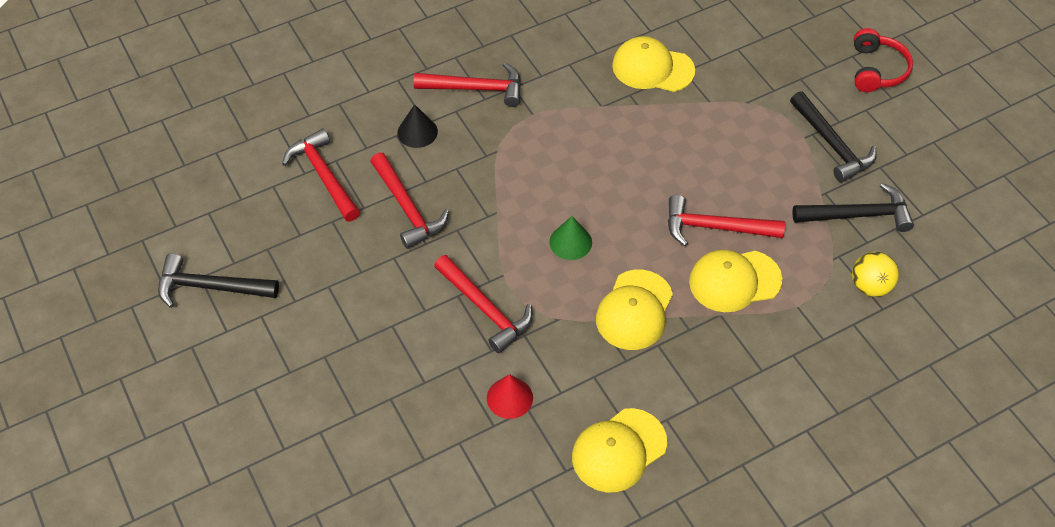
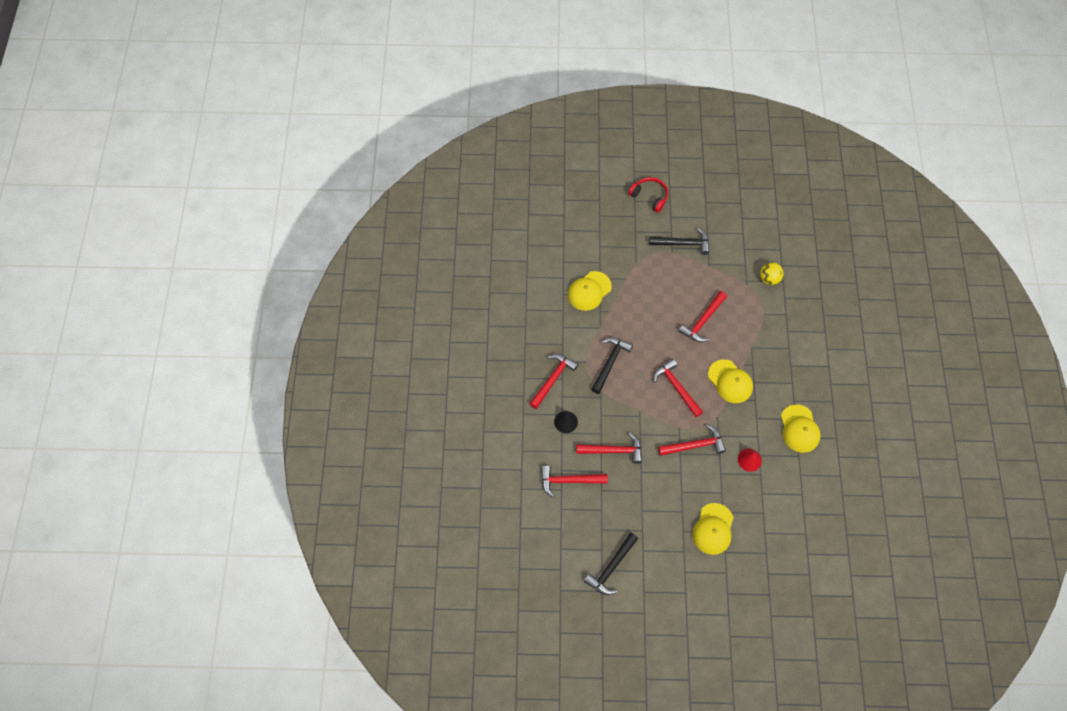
camera: 60 degrees left, 10 degrees up
green cone [549,216,592,260] -> red hammer [653,359,703,417]
yellow cap [689,250,782,312] -> yellow cap moved to [692,503,734,555]
black hammer [792,183,914,232] -> black hammer moved to [591,337,633,394]

